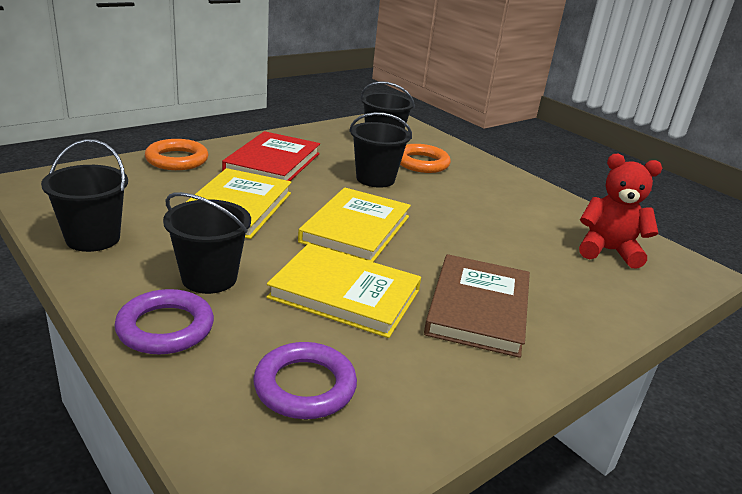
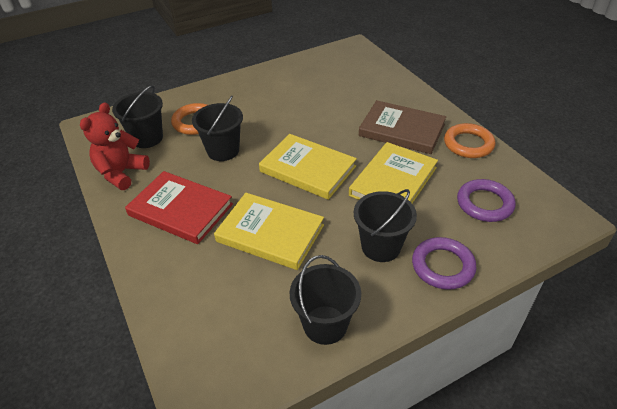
camera: 75 degrees left, 15 degrees up
orange ring [145,139,209,170] -> orange ring moved to [444,123,495,158]
red teddy bear [579,154,662,269] -> red teddy bear moved to [80,102,150,190]

